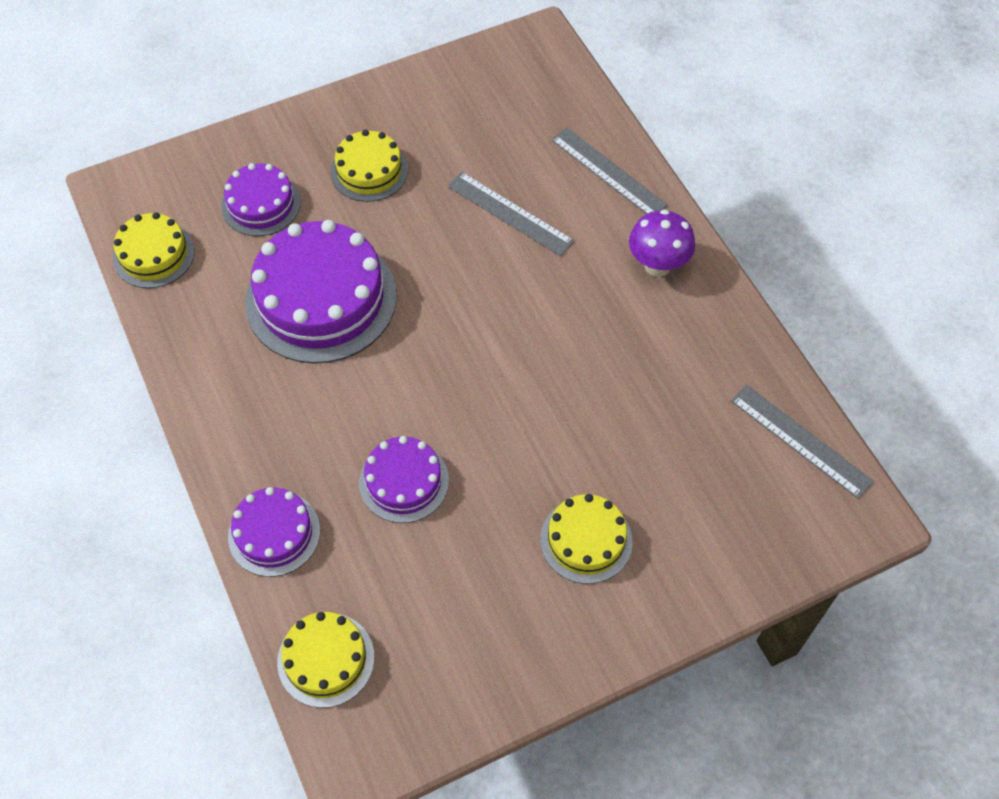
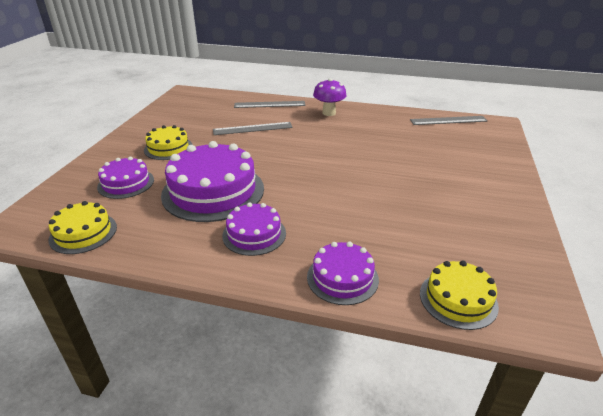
camera: 50 degrees left, 25 degrees down
purple cake [359,436,449,523] -> purple cake moved to [222,202,286,256]
yellow cake [540,494,633,584] -> none

